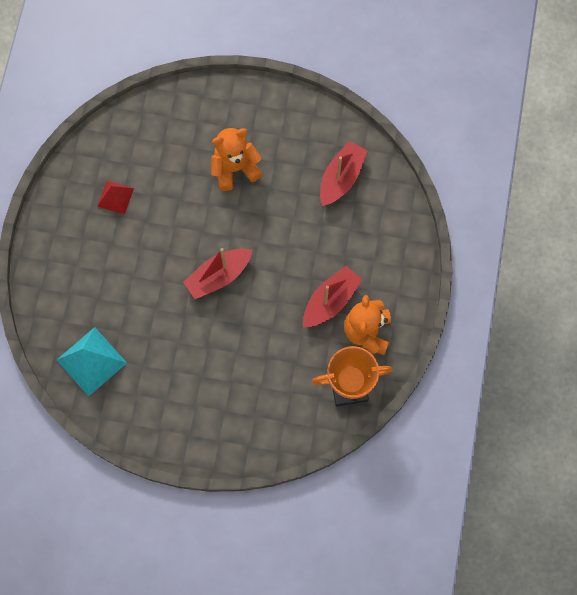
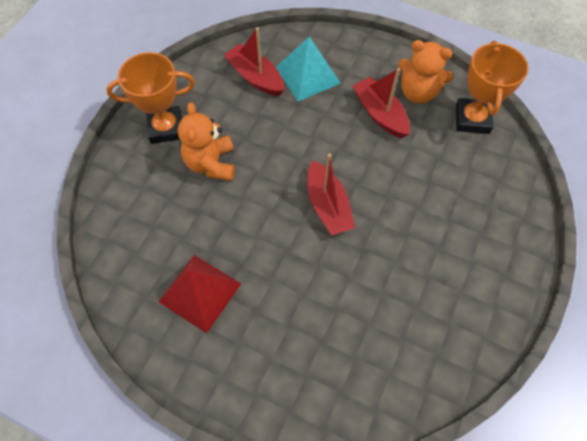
camera: 75 degrees left, 10 degrees down
turquoise pyramid [57,327,127,397] -> turquoise pyramid moved to [276,37,341,101]
red pyramid [97,181,134,215] -> red pyramid [158,255,241,333], size x1.67
none -> orange trophy [106,52,195,144]

